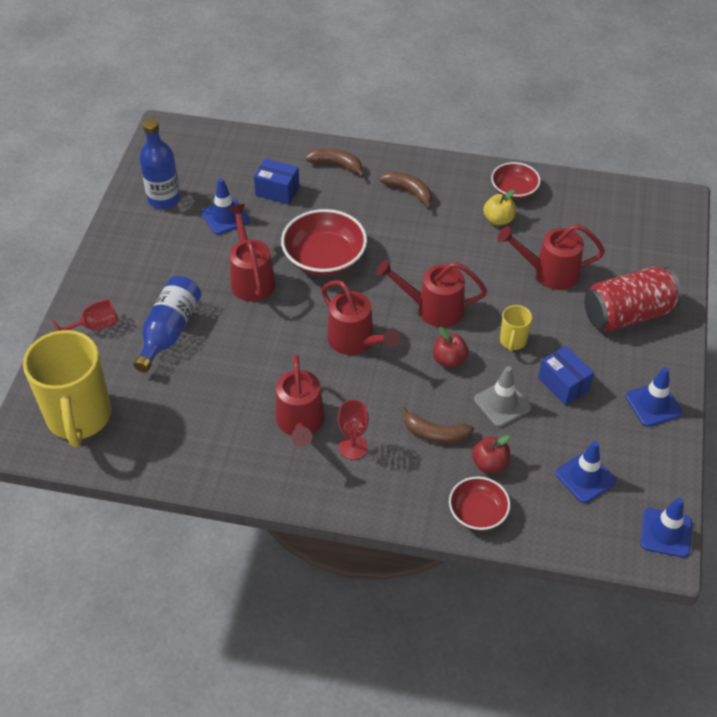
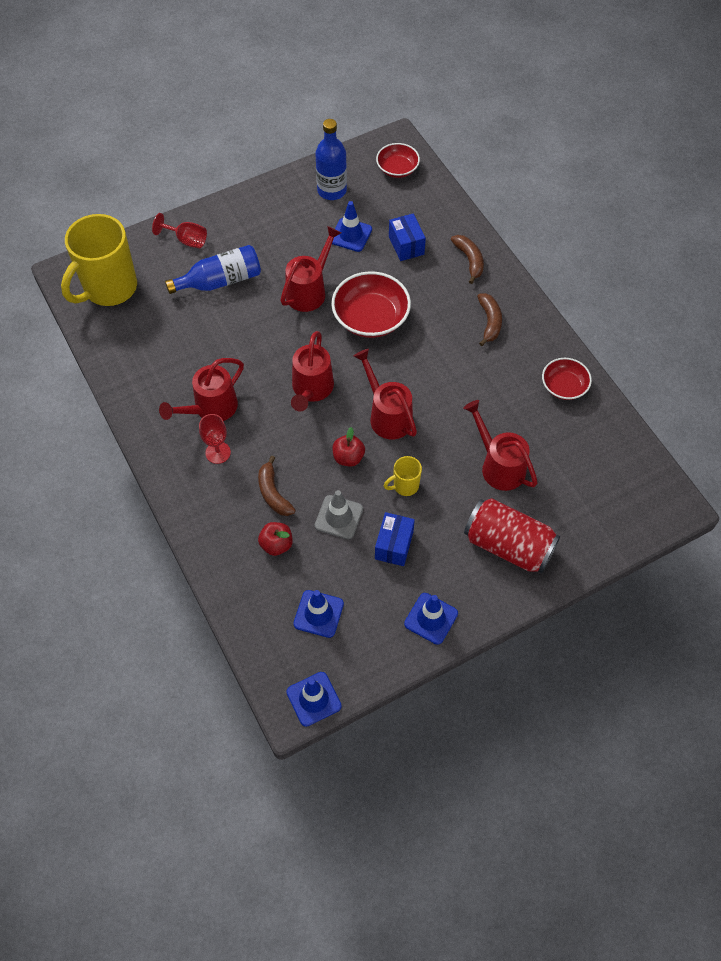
camera: 50 degrees right, 10 degrees up
red bowl [449,477,510,531] -> red bowl moved to [376,143,420,178]
yellow apple [483,190,516,226] -> none

